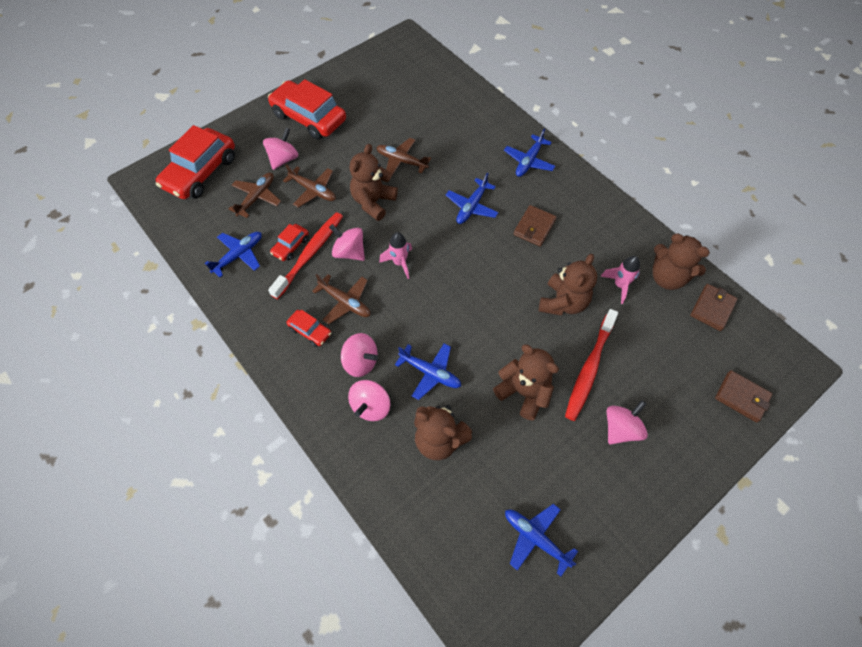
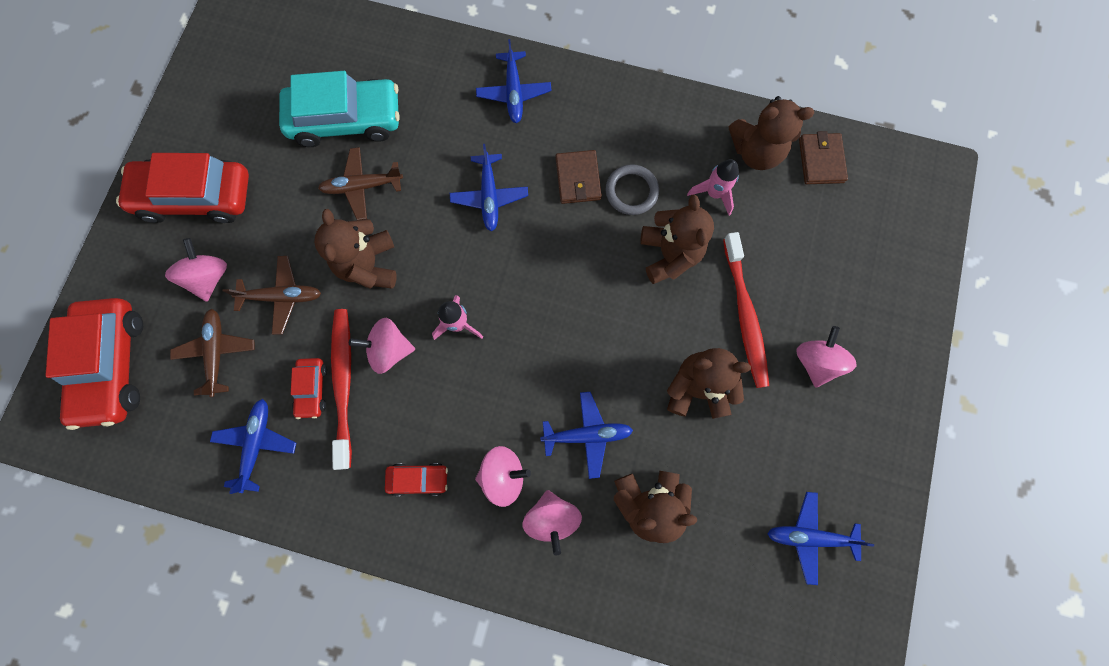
camera: 35 degrees left, 15 degrees up
brown plane [312,274,370,324] -> none
brown wallet [715,370,772,423] -> none
none -> turquoise car [279,71,400,147]
none -> grey ring [606,164,659,215]

